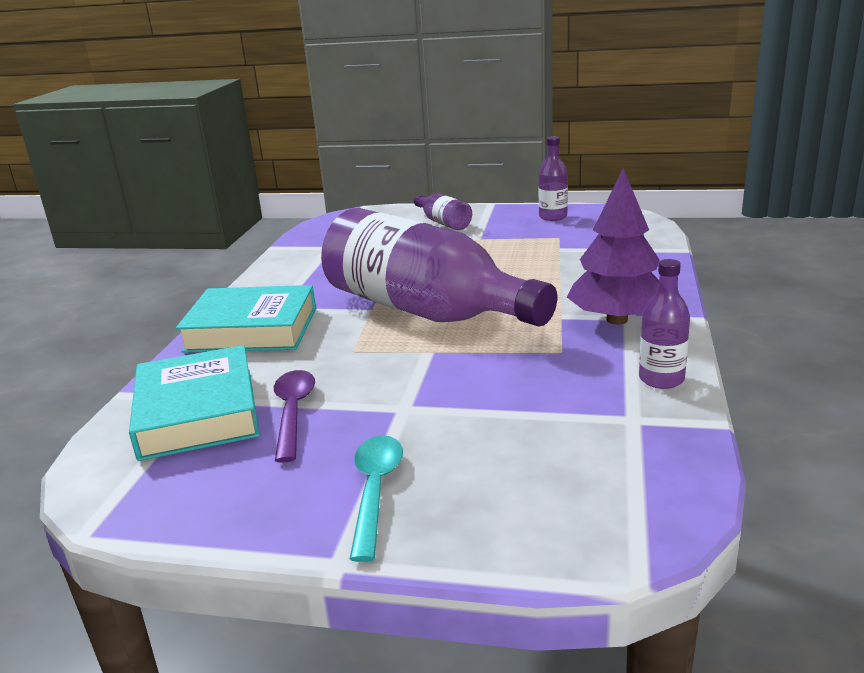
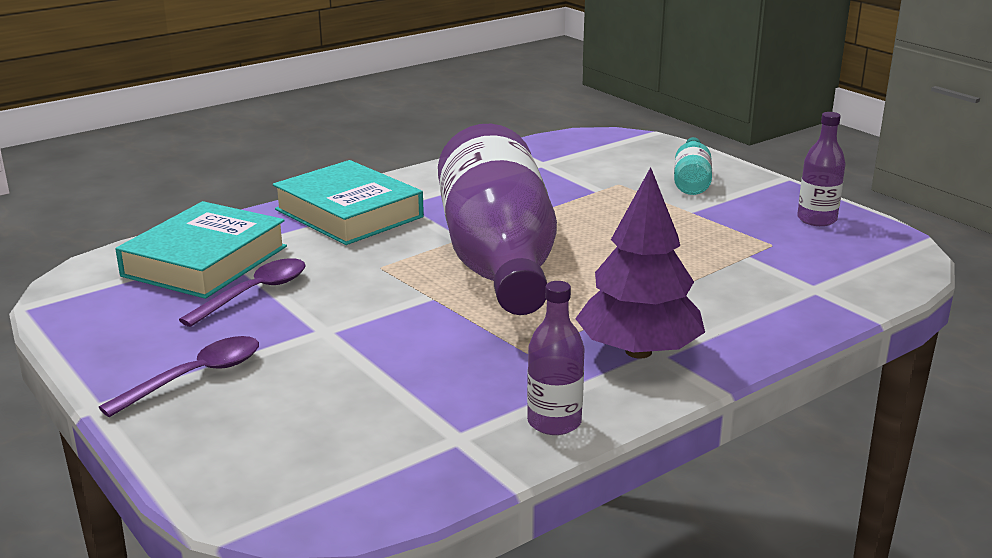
camera: 40 degrees right, 0 degrees up
turquoise spoon [350,435,403,562] -> purple spoon [99,336,259,417]
purple bottle [414,193,472,230] -> turquoise bottle [674,137,712,195]

